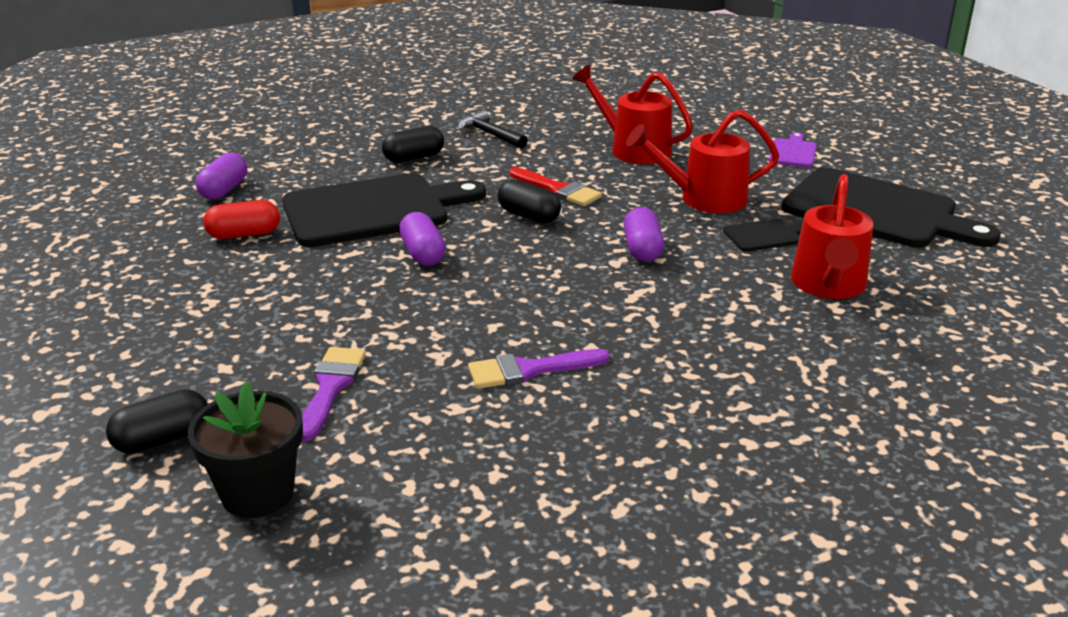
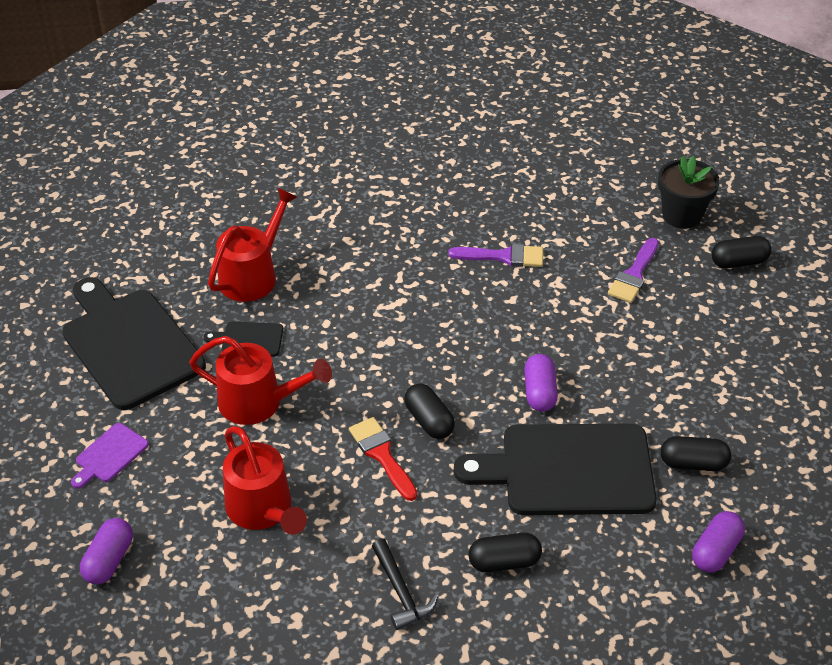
camera: 160 degrees left, 15 degrees up
red capsule [203,200,280,239] -> black capsule [661,436,731,471]
purple capsule [624,207,664,262] -> purple capsule moved to [80,518,133,585]

